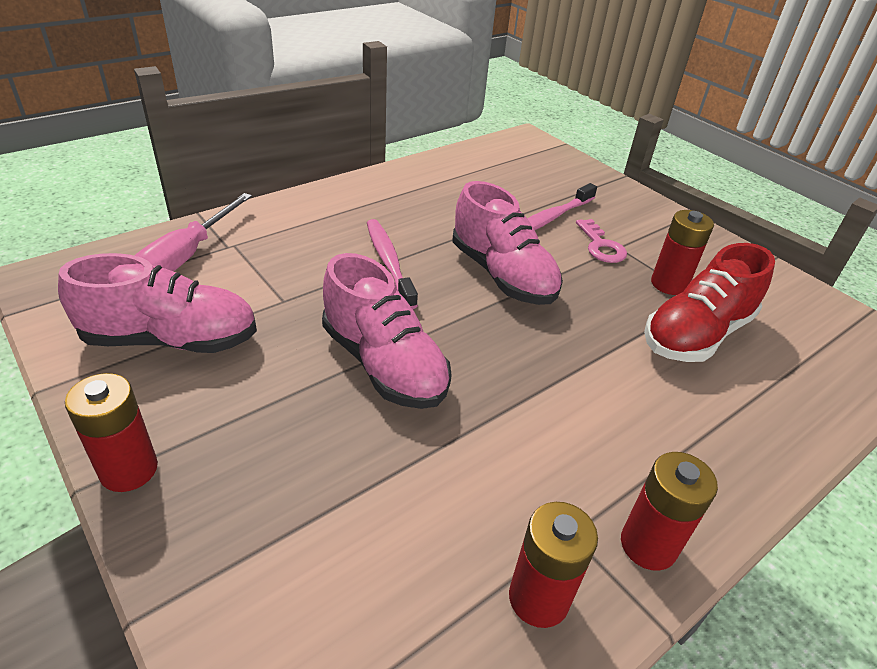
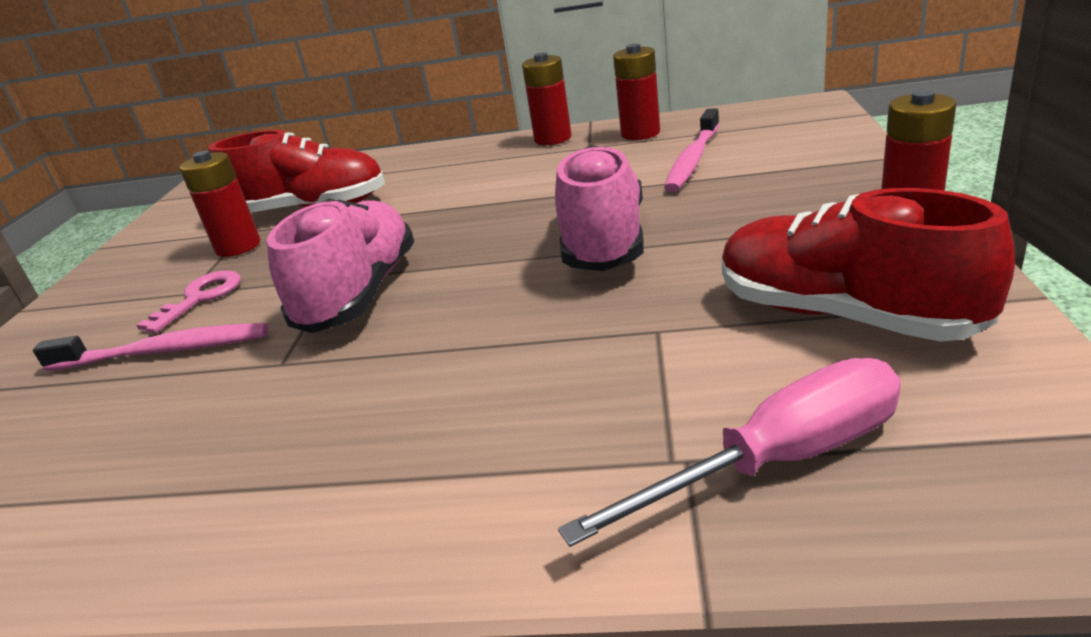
camera: 130 degrees left, 10 degrees down
pink shoe [58,253,257,353] -> red shoe [722,188,1015,342]
pink toothbrush [367,219,418,309] -> pink toothbrush moved to [664,108,719,192]

